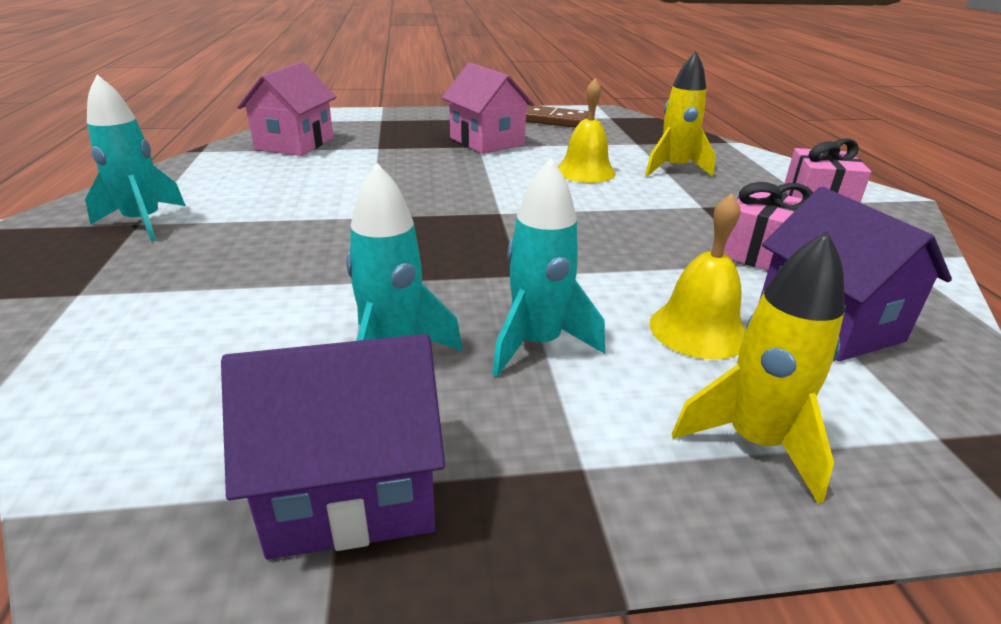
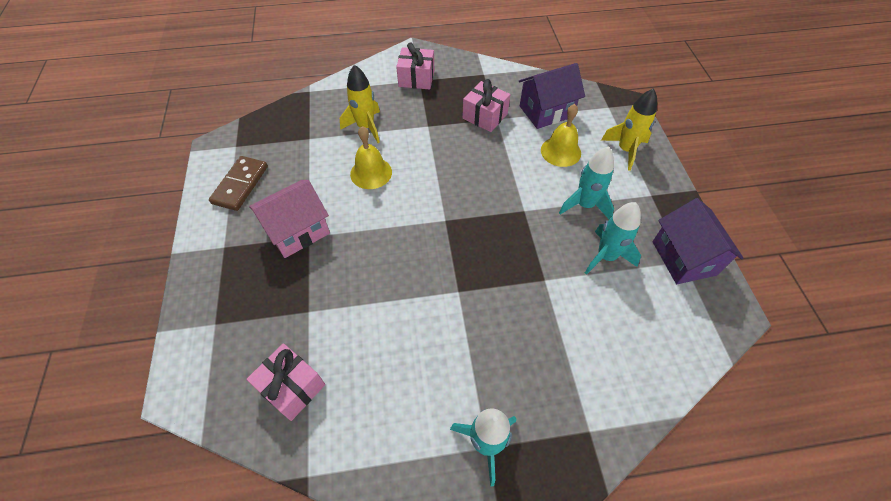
camera: 90 degrees left, 25 degrees up
pink house [237,62,336,156] -> pink gift [246,343,325,421]

